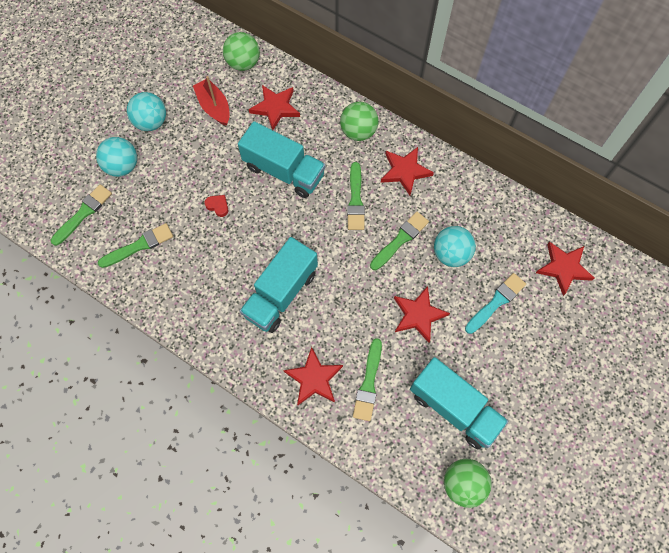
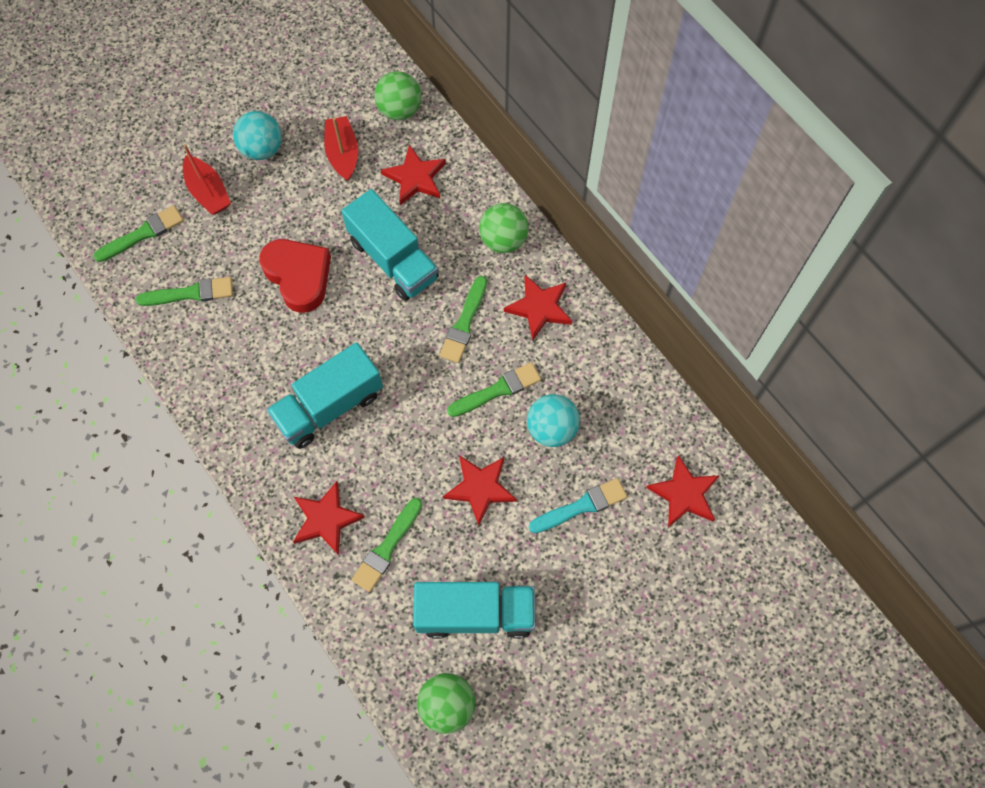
camera: 20 degrees right, 0 degrees up
turquoise ball [96,137,137,177] -> red boat [183,144,231,215]
red heart [205,195,228,217] -> red heart [259,239,331,313], size x2.49
turquoise truck [410,357,508,449] -> turquoise truck turned 60 degrees counterclockwise [413,582,535,639]

